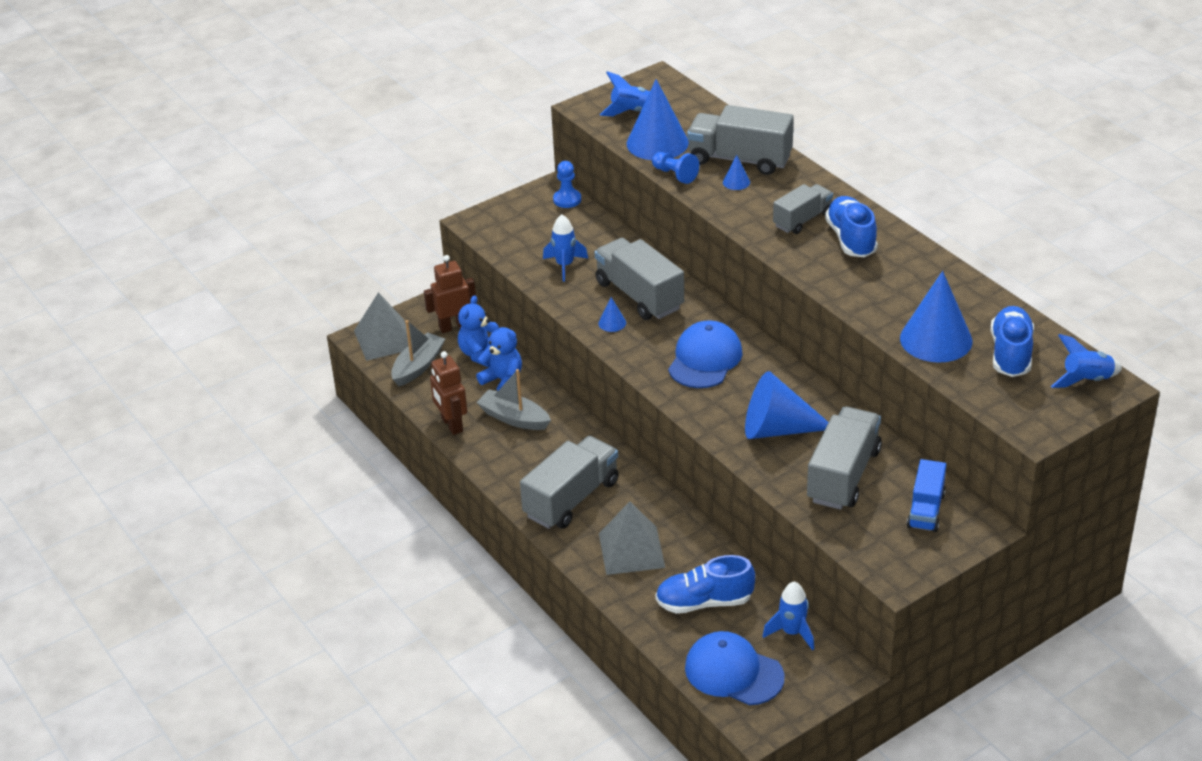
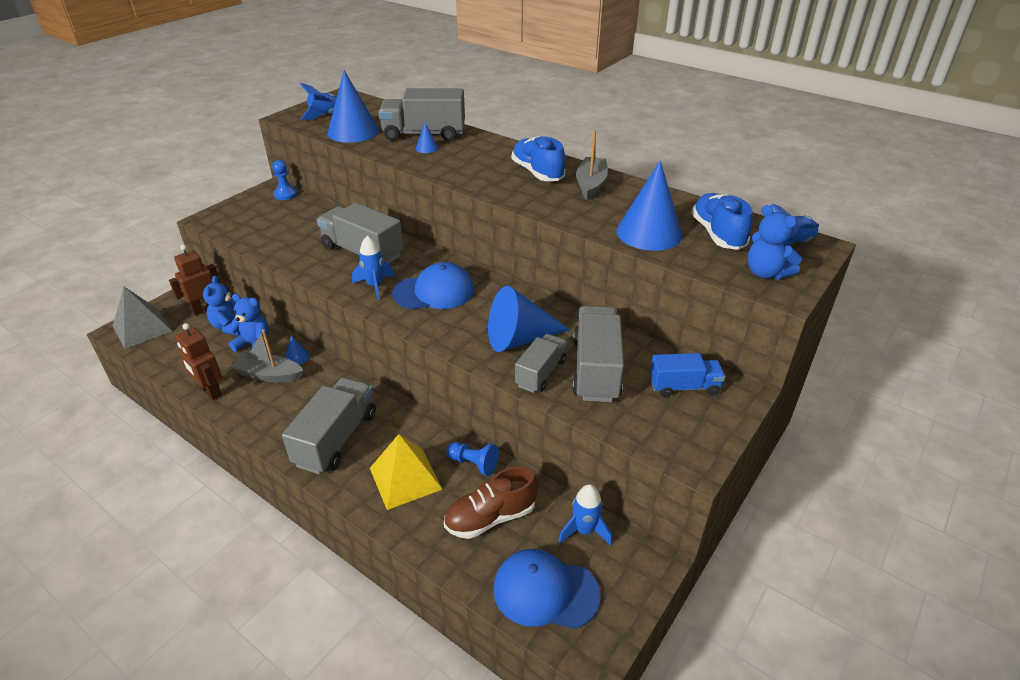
camera: 20 degrees left, 0 degrees up
grey boat [391,320,445,386] -> grey boat moved to [576,130,608,200]
blue rocket [543,214,588,281] -> blue rocket moved to [352,235,395,300]
blue cone [598,297,626,332] -> blue cone moved to [285,336,309,365]
grey pyramid [599,501,665,575] -> yellow pyramid [370,434,442,510]
blue pawn [652,152,699,184] -> blue pawn moved to [447,442,499,476]
blue shoe [655,555,755,614] -> brown shoe [444,466,538,539]
blue cap [668,320,743,388] -> blue cap turned 75 degrees clockwise [392,262,474,309]
grey truck [773,184,833,234] -> grey truck moved to [515,334,567,393]
blue truck [907,459,946,532] -> blue truck turned 90 degrees counterclockwise [650,353,725,397]
none -> blue teddy bear [747,205,802,280]

